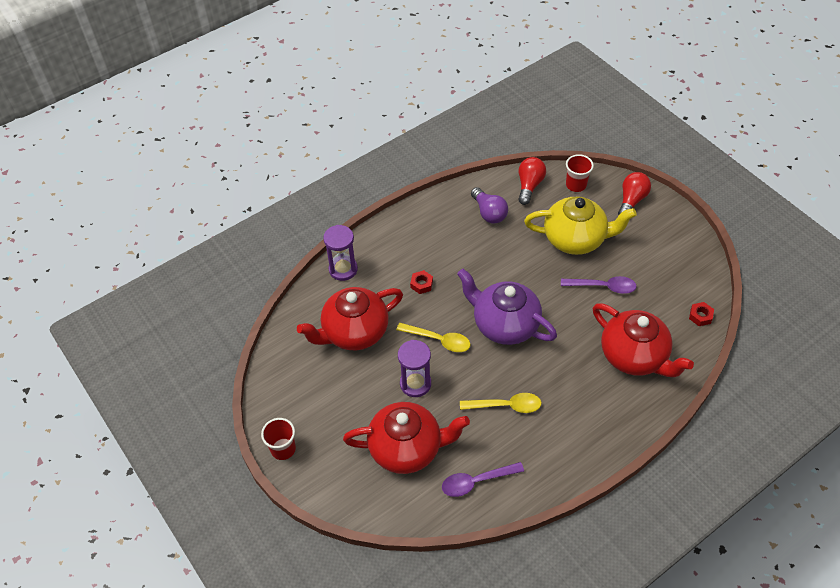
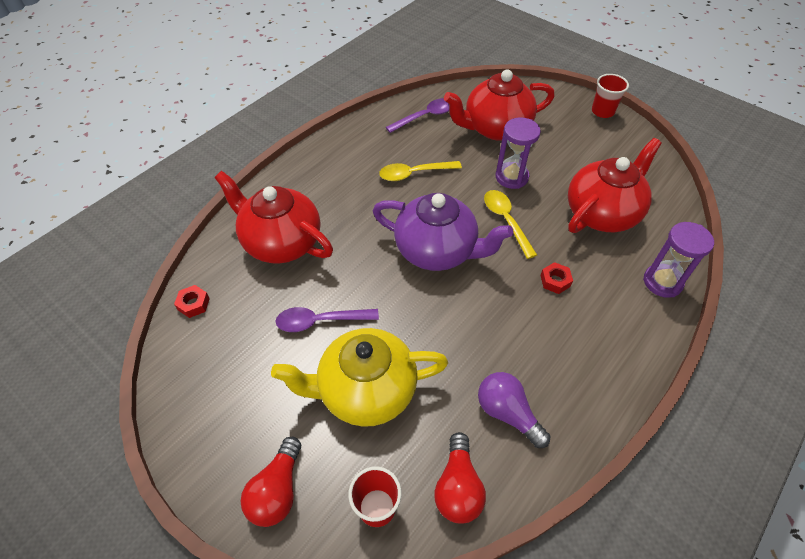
camera: 165 degrees right, 0 degrees up
yellow spoon [396,323,471,352] -> yellow spoon turned 60 degrees clockwise [484,190,537,259]

